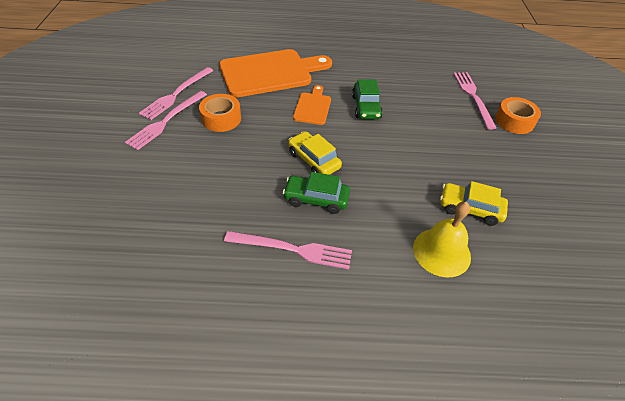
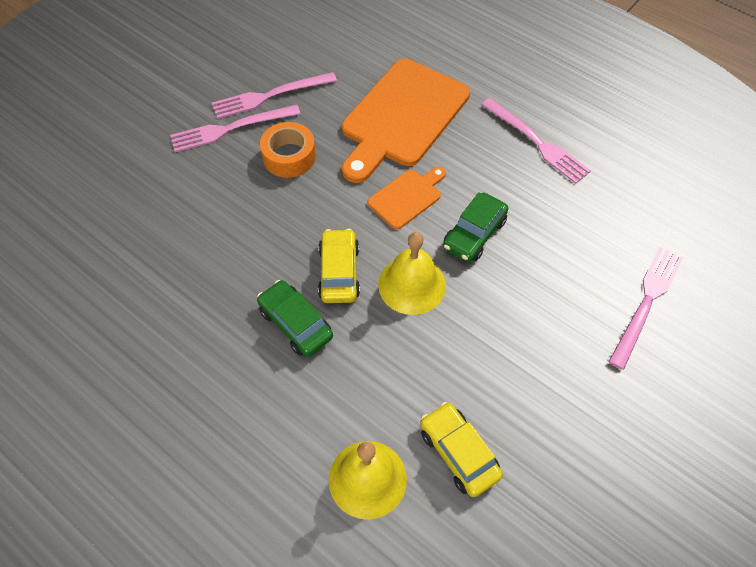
camera: 40 degrees right, 10 degrees up
orange cutting board [219,49,332,97] -> orange cutting board turned 105 degrees clockwise [342,59,470,183]
pink fork [224,231,352,269] -> pink fork moved to [481,98,591,184]
orange tape [495,97,541,134] -> none
none -> yellow bell [378,232,446,315]

